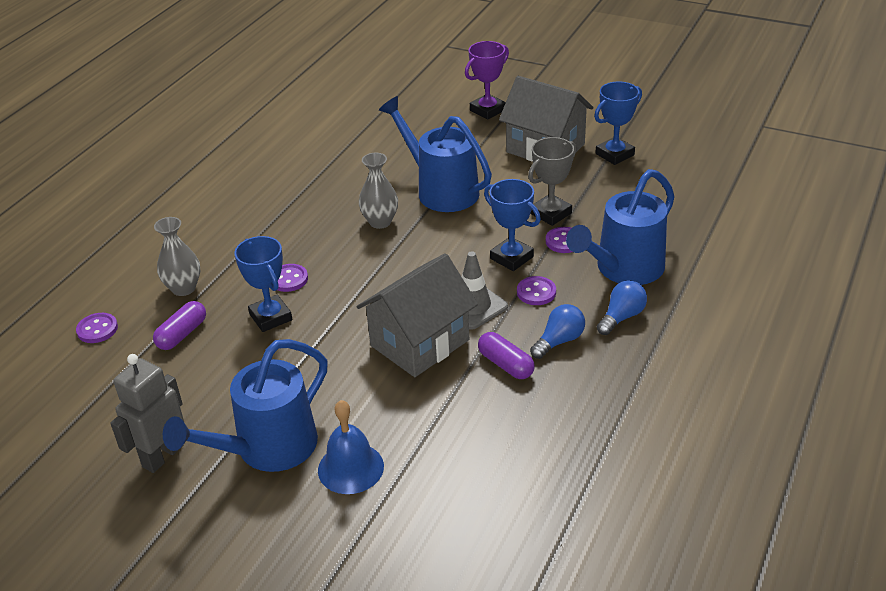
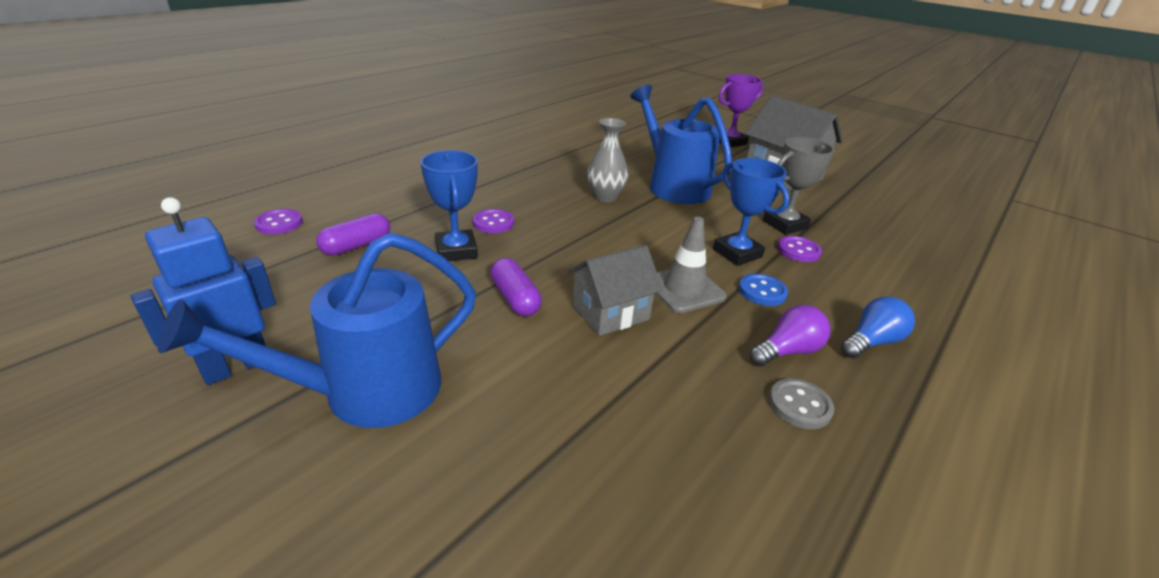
camera: 10 degrees right, 5 degrees down
grey robot [110,354,184,473] -> blue robot [131,197,276,385]
grey vase [154,217,200,296] -> none
blue bell [318,400,384,494] -> none
grey house [356,253,478,377] -> grey house [568,245,663,336], size x0.64
purple capsule [478,332,535,379] -> purple capsule moved to [491,258,542,317]
purple button [517,276,556,305] -> blue button [739,274,788,306]
blue light bulb [530,304,585,359] -> purple light bulb [750,305,831,366]
blue watering can [566,169,675,285] -> none
blue trophy [594,81,642,165] -> none
none -> grey button [769,378,834,429]

